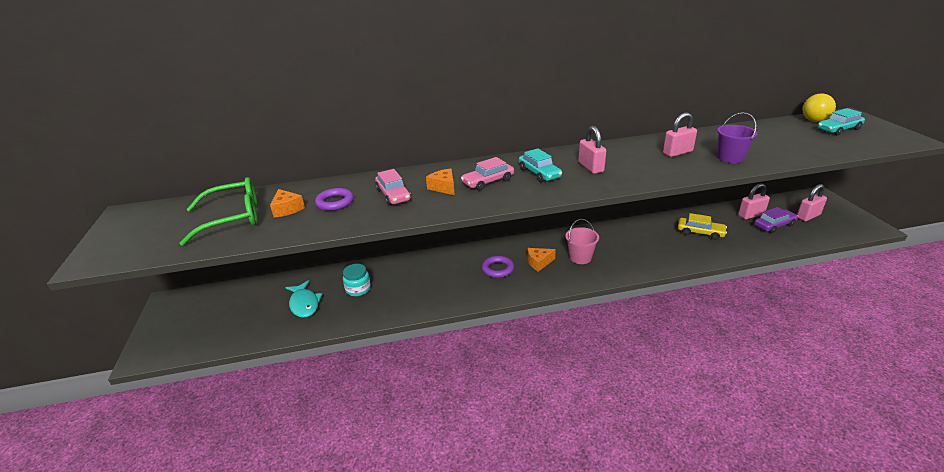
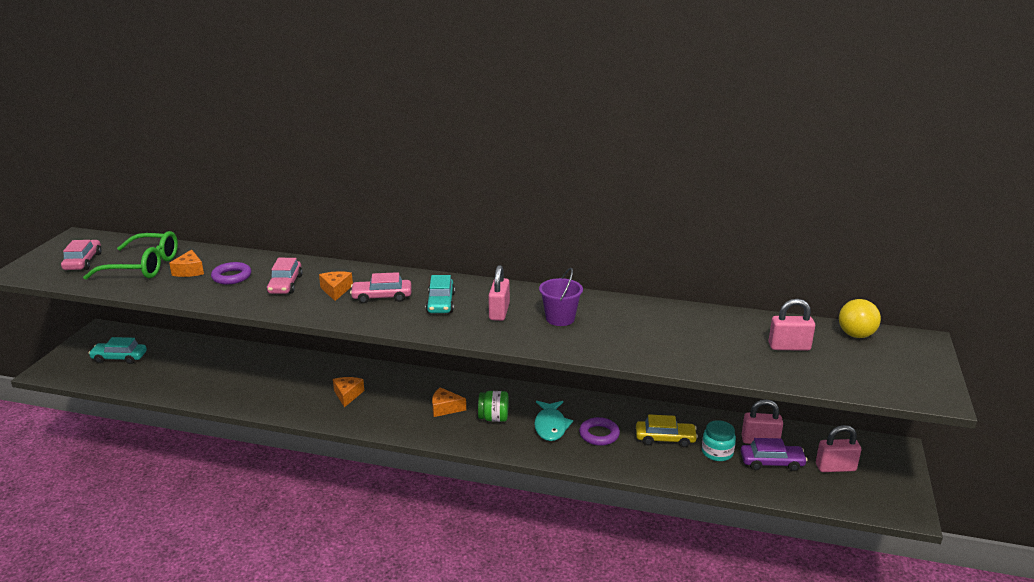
camera: 25 degrees right, 5 degrees down
turquoise fish [285,280,323,318] -> turquoise fish moved to [534,401,573,441]
turquoise jar [343,264,371,296] -> turquoise jar moved to [702,420,736,461]
purple ring [482,256,514,278] -> purple ring moved to [579,417,620,446]
pink bucket [565,219,599,264] -> green jar [478,391,509,422]
pink padlock [663,113,697,157] -> pink padlock moved to [769,299,815,351]
yellow car [678,213,727,240] -> yellow car turned 45 degrees counterclockwise [636,414,698,447]
purple bucket [717,112,758,163] -> purple bucket moved to [539,268,583,326]
turquoise car [817,108,865,135] -> turquoise car moved to [88,337,147,364]
none -> pink car [61,240,101,270]
none -> orange cheese [333,377,364,407]

